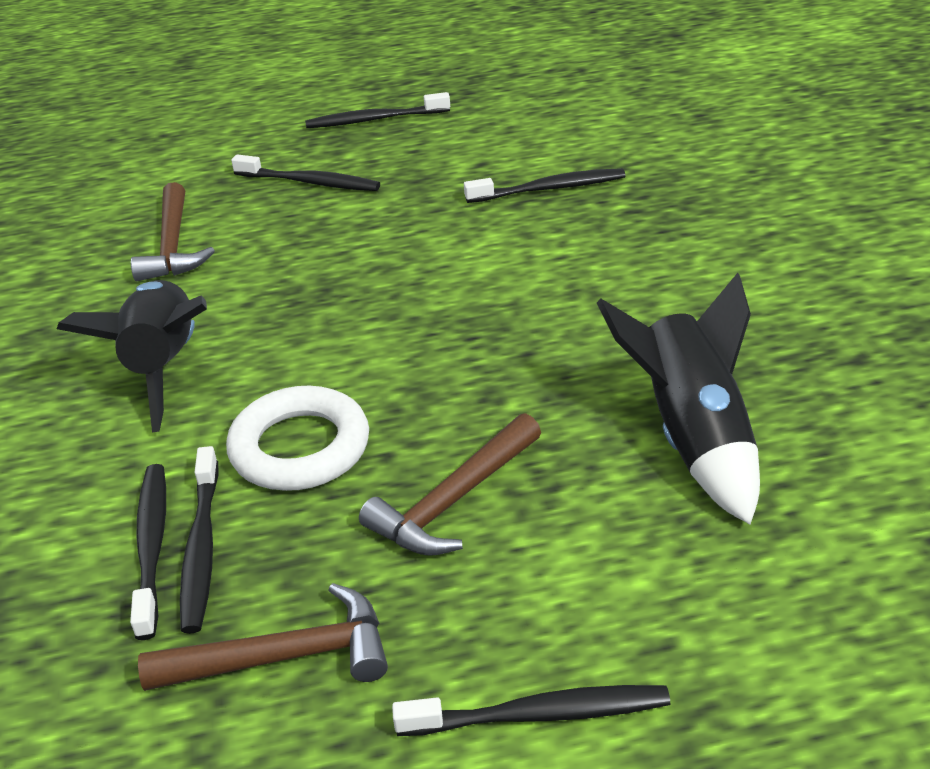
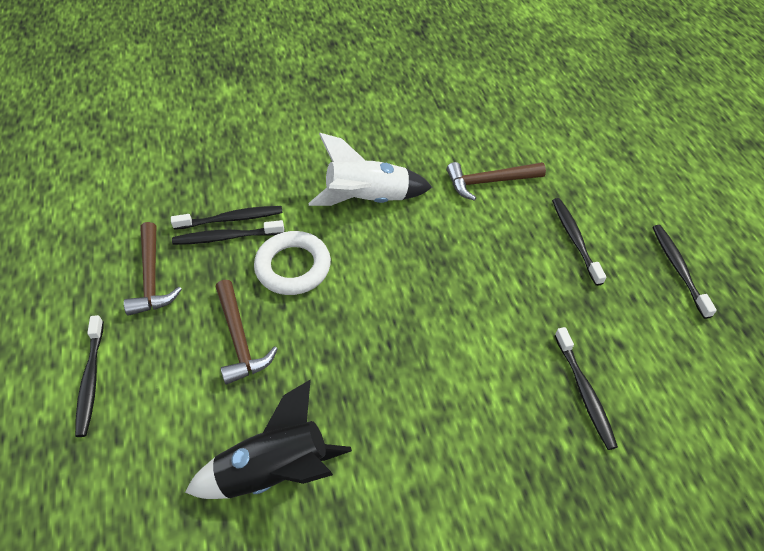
camera: 85 degrees right, 15 degrees up
black rocket [57,280,207,432] -> white rocket [308,133,432,206]
black toothbrush [231,154,380,191] -> black toothbrush turned 150 degrees clockwise [552,198,606,286]
brown hammer [359,413,541,556] -> brown hammer turned 150 degrees counterclockwise [216,280,278,385]

